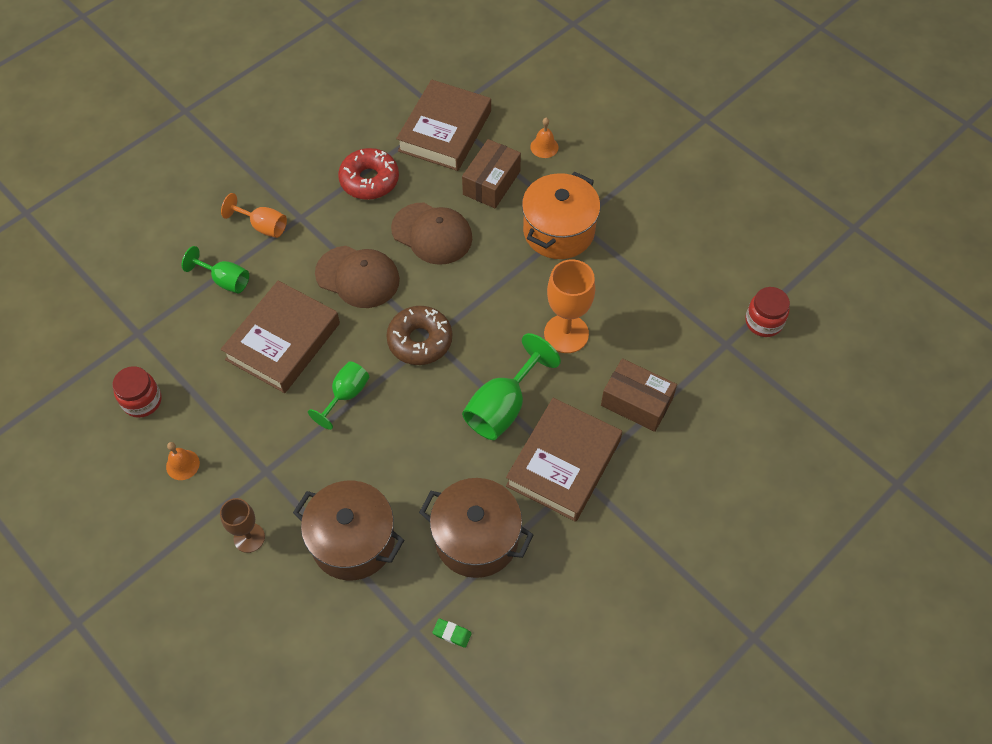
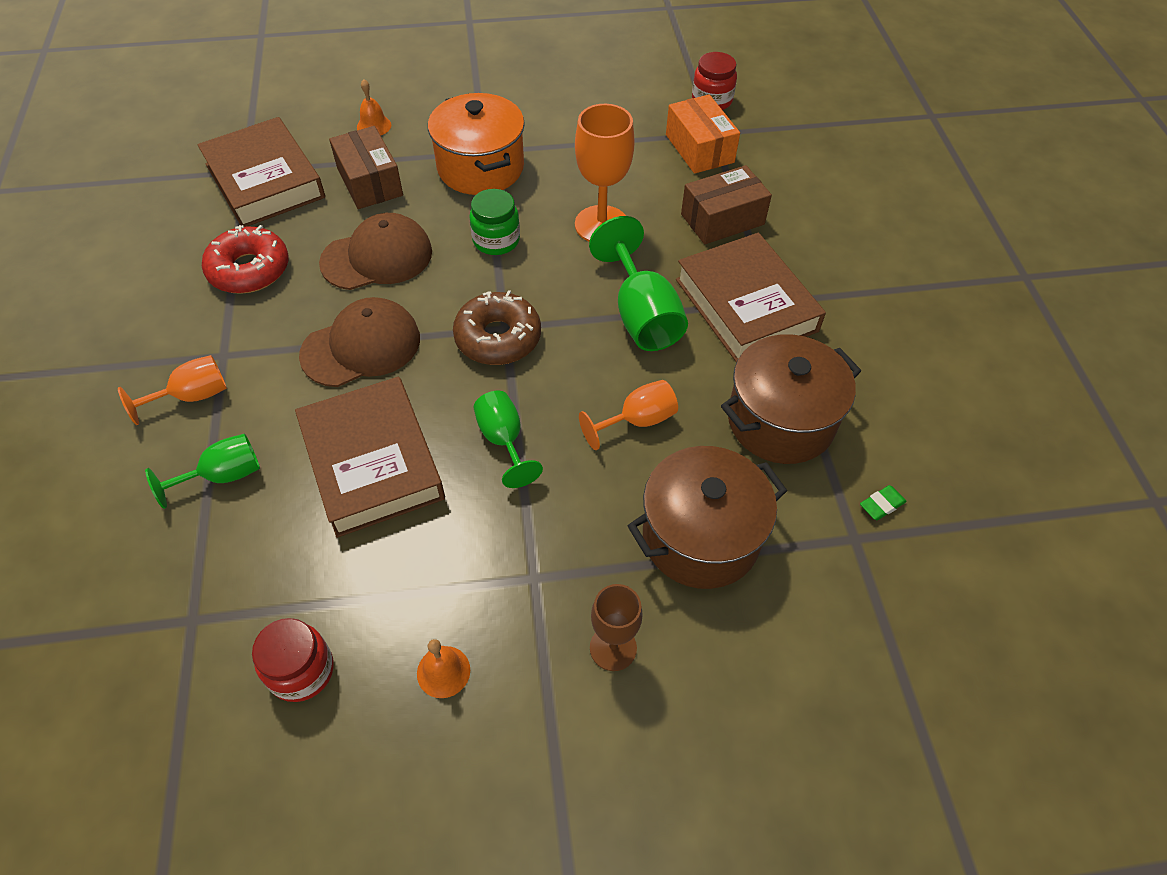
camera: 55 degrees left, 5 degrees down
none -> green jar [469,189,520,255]
none -> orange goblet [579,380,678,450]
none -> orange box [666,95,740,174]

